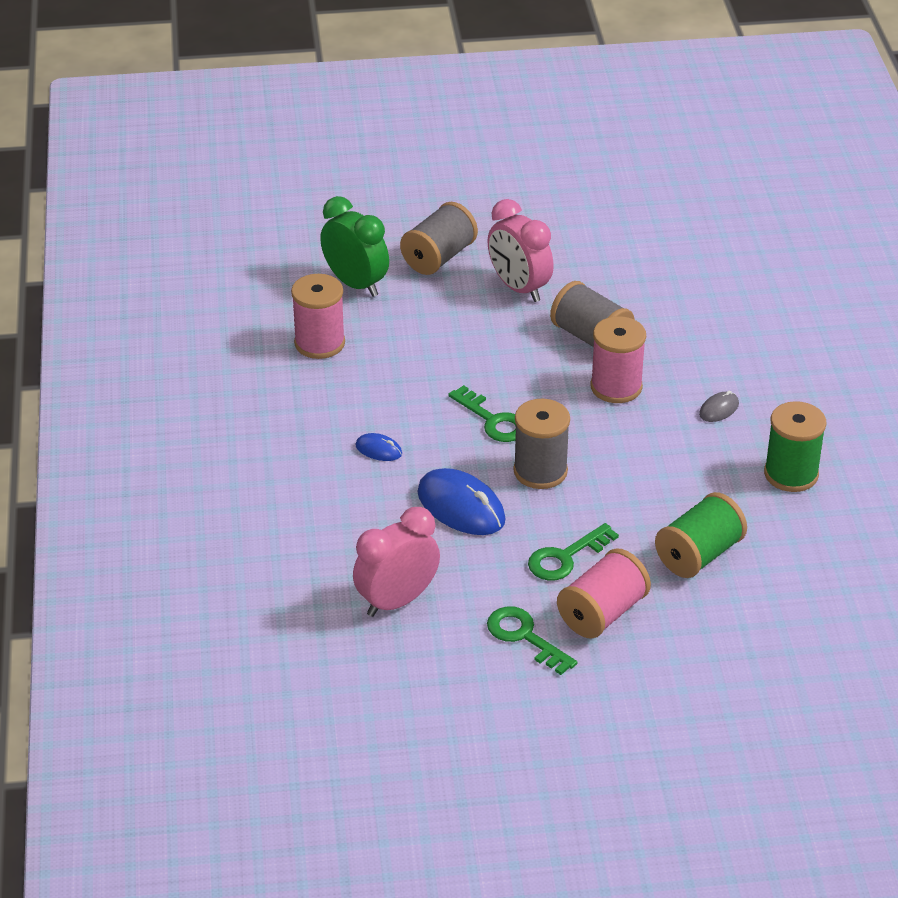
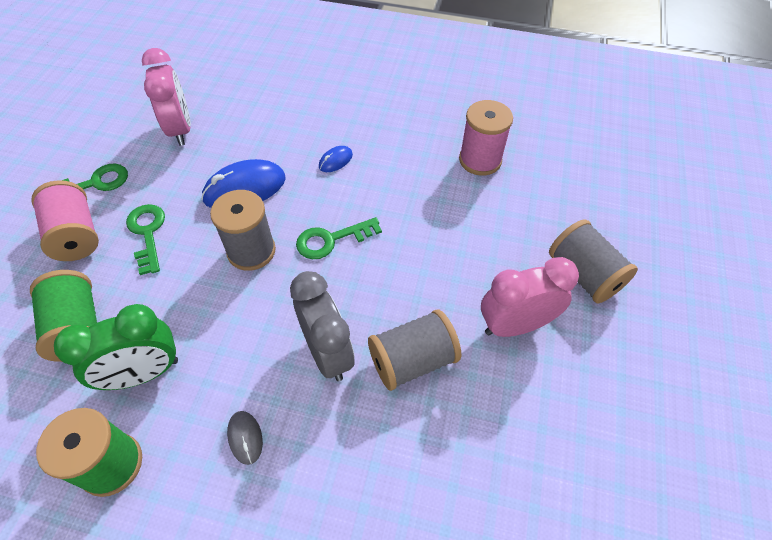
camera: 110 degrees right, 15 degrees up
green clock [320,196,389,297] -> green clock moved to [54,304,178,390]
pink spool [590,316,646,403] -> grey clock [290,271,354,381]

